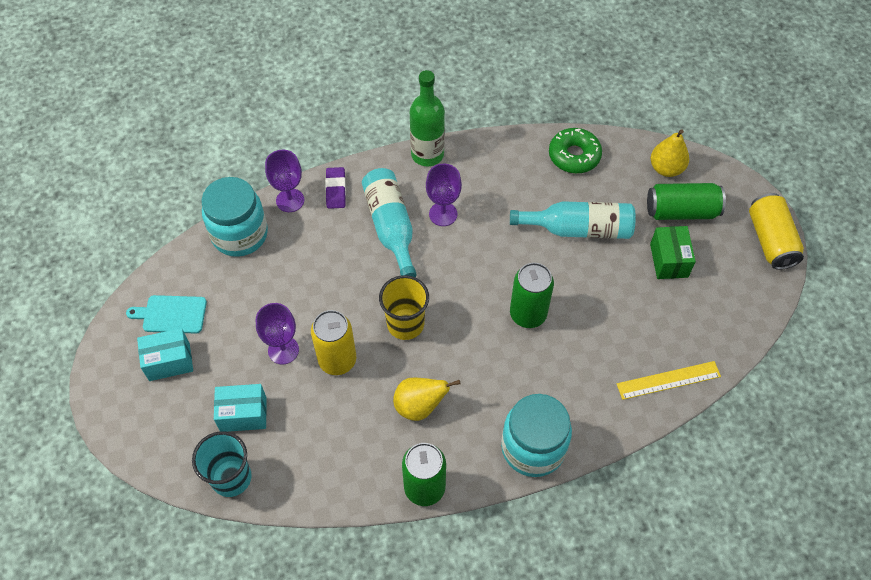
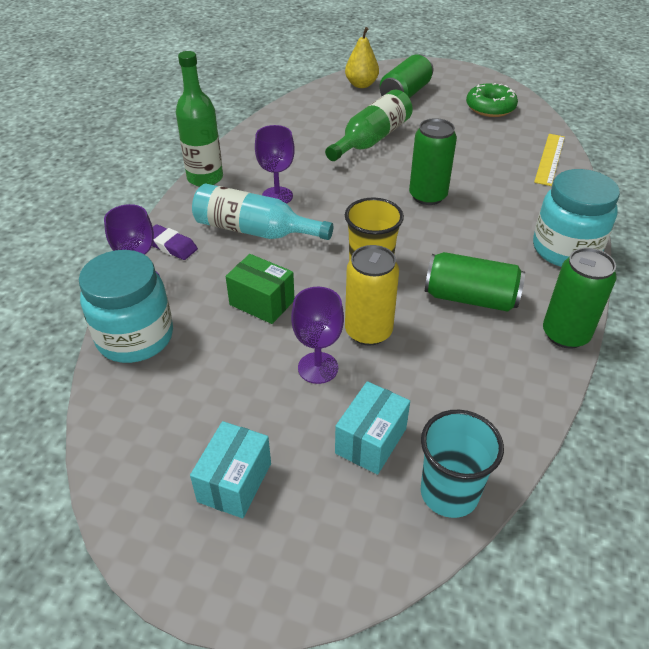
camera: 55 degrees left, 15 degrees down
turquoise cutting board [126,295,207,334] -> none
yellow pear [393,377,461,421] -> green can [425,252,525,312]
turquoise bottle [510,201,636,239] -> green bottle [325,90,413,161]
green donut [549,128,602,174] -> green donut moved to [466,83,518,117]
green box [650,226,696,279] -> green box moved to [225,254,294,324]
yellow can [749,193,804,270] -> none

